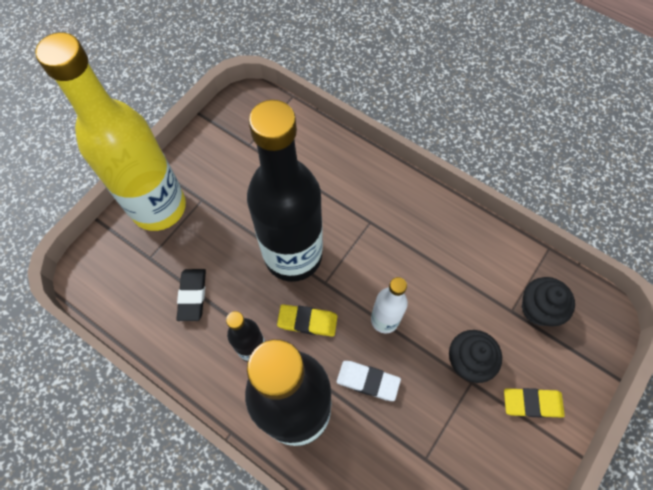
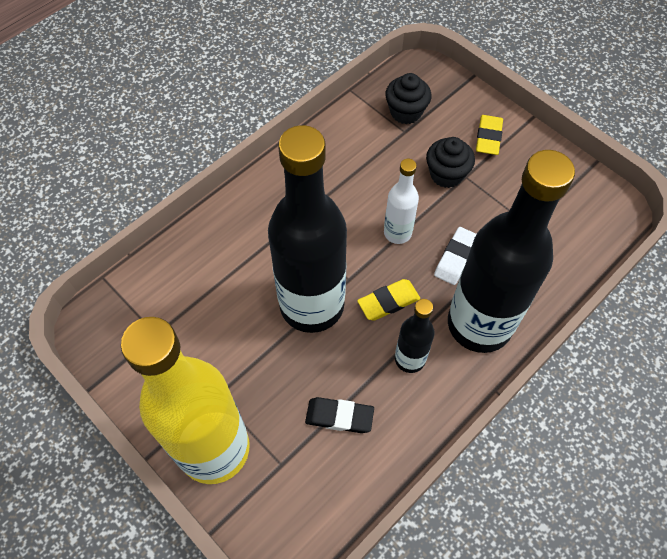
camera: 80 degrees left, 5 degrees down
yellow eraser [277,304,337,337] -> yellow eraser turned 45 degrees clockwise [357,279,420,321]

